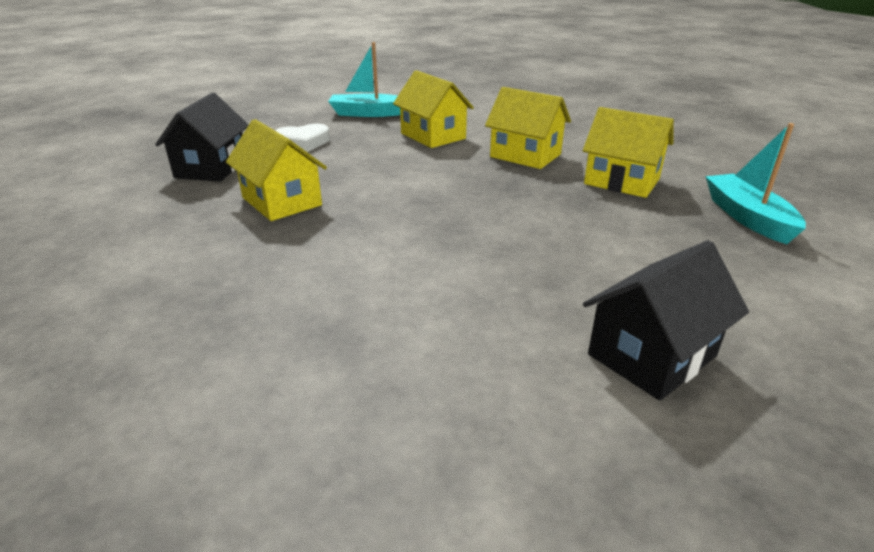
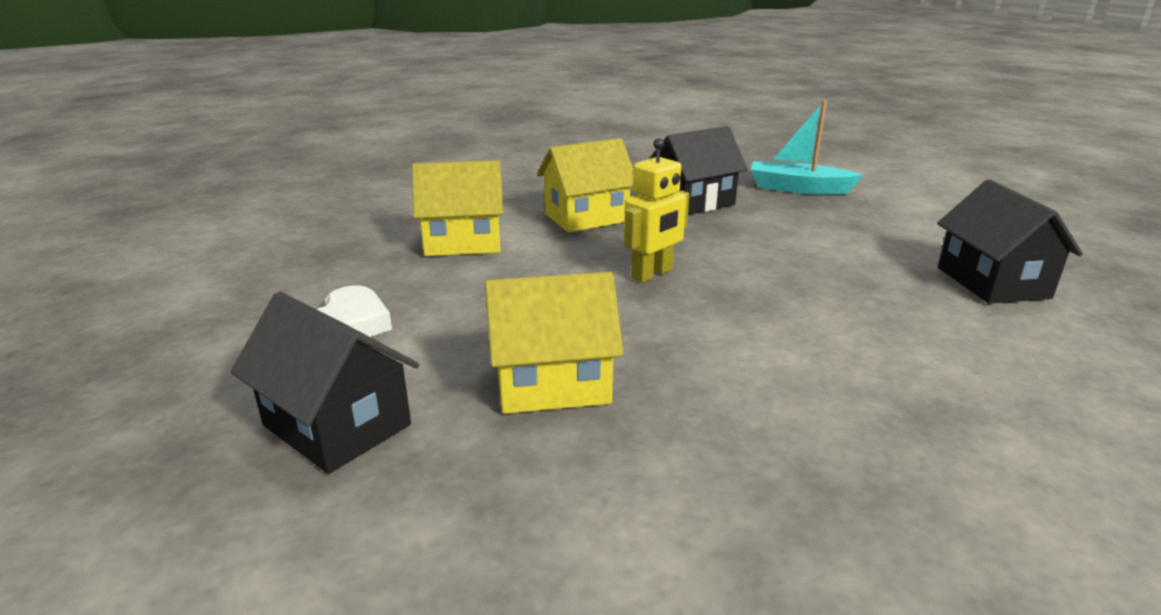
camera: 60 degrees left, 5 degrees down
turquoise boat [328,42,400,117] -> none
yellow house [583,107,674,198] -> black house [649,126,748,215]
none -> yellow robot [624,138,690,283]

